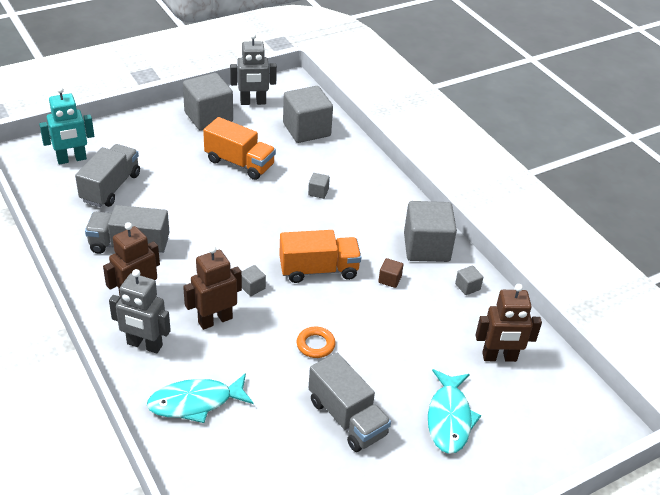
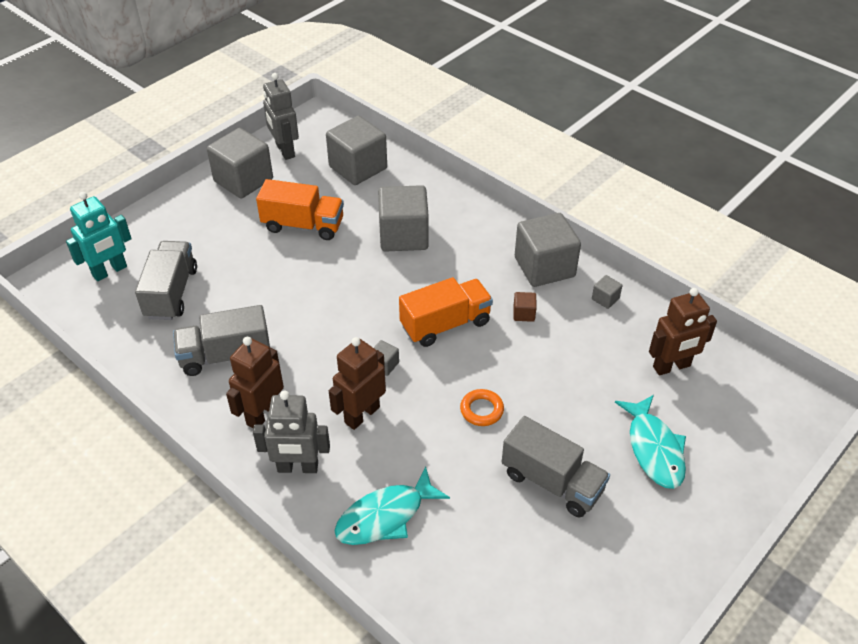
camera: 15 degrees left, 5 degrees up
grey robot [230,33,277,105] -> grey robot turned 90 degrees clockwise [263,73,299,160]
grey cube [308,173,330,199] -> grey cube [378,185,429,252], size x2.38

